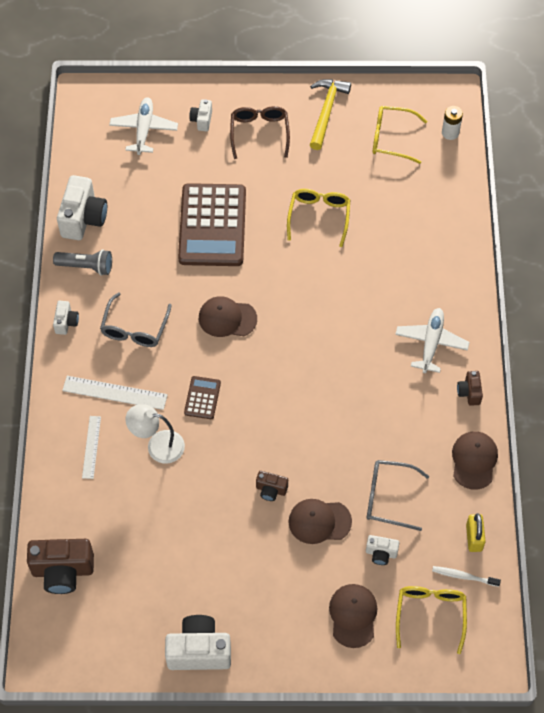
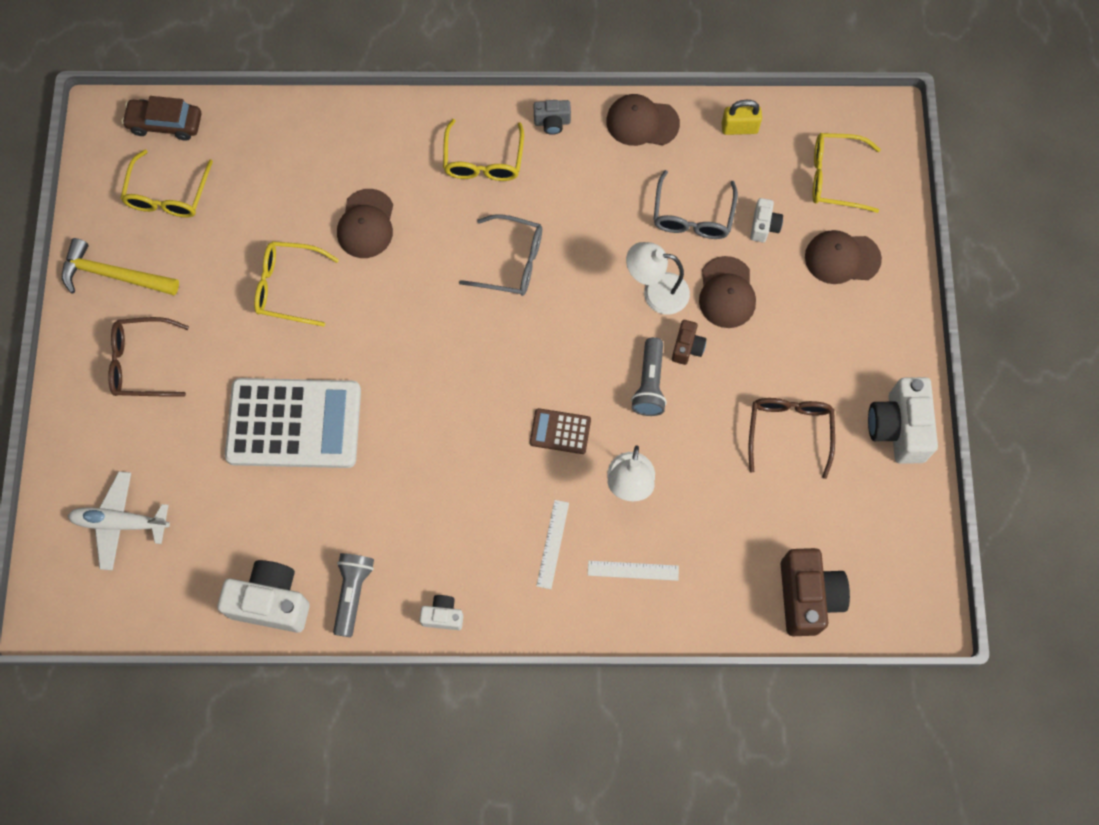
camera: 90 degrees left, 10 degrees up
white ruler [62,376,168,410] -> white ruler [536,500,569,589], size x0.64
grey glasses [100,292,172,347] -> grey glasses moved to [459,214,542,296]
brown calculator [178,183,246,266] -> white calculator [225,378,361,468]
white camera [189,99,212,132] -> none
brown cap [199,296,257,337] -> brown cap moved to [337,189,393,258]
white plane [395,308,470,373] -> yellow glasses [443,119,524,181]
white toothbrush [432,566,501,587] -> none
white battery [442,106,463,140] -> brown car [122,96,201,141]
brown camera [457,371,483,406] -> grey camera [534,100,571,135]
none -> white lamp [626,242,690,314]
none -> grey flashlight [631,337,667,416]
none -> brown glasses [748,398,835,479]

